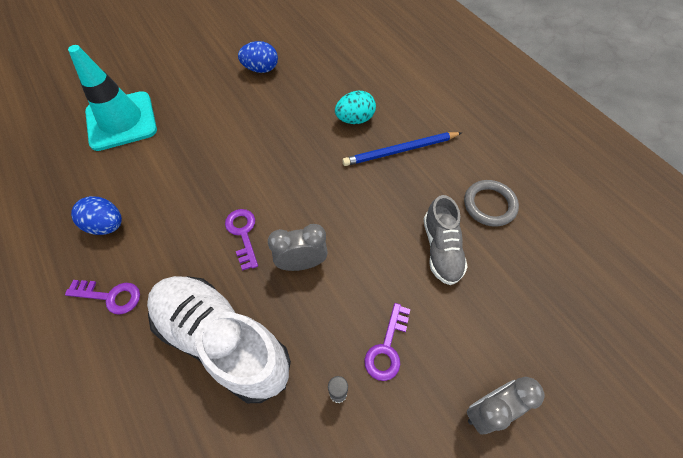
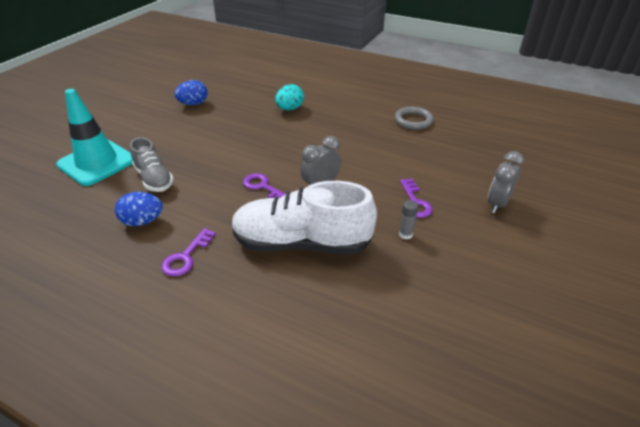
camera: 30 degrees left, 20 degrees down
purple key [65,280,140,315] -> purple key turned 135 degrees clockwise [161,228,216,277]
blue pencil [342,132,462,166] -> none
grey shoe [424,195,468,285] -> grey shoe moved to [130,137,174,192]

